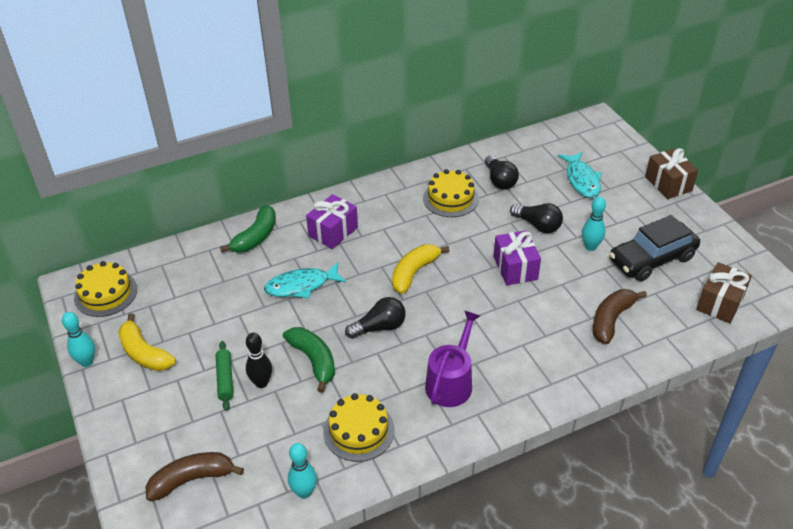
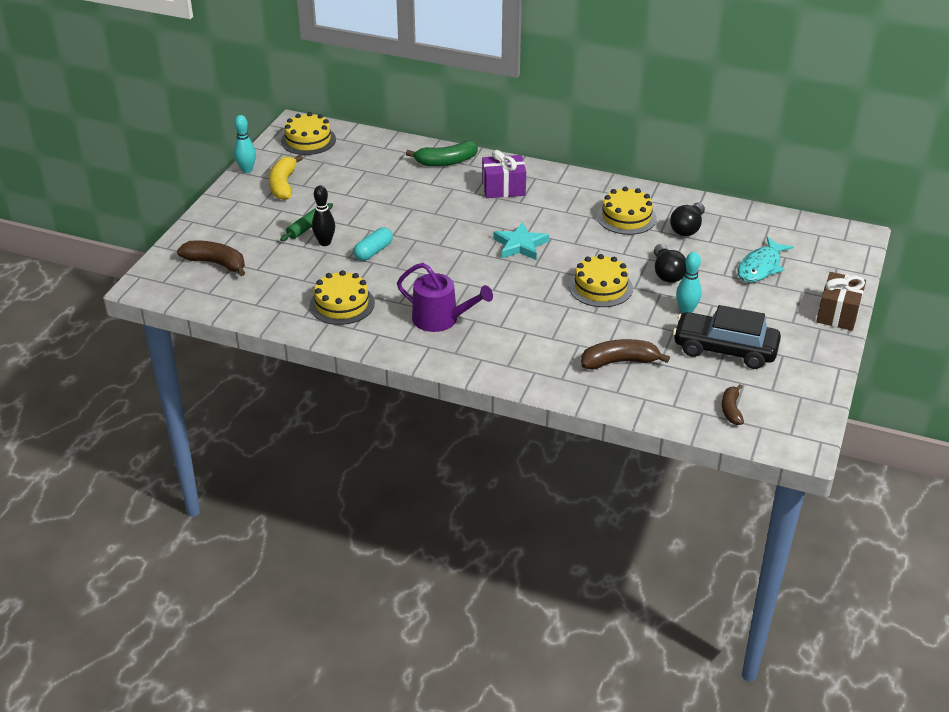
camera: 45 degrees right, 5 degrees down
turquoise fish [264,262,346,298] -> none
green banana [283,327,335,393] -> turquoise capsule [353,227,393,261]
turquoise bowling pin [288,443,317,499] -> none
black light bulb [345,297,406,339] -> none
yellow banana [392,244,449,294] -> turquoise star [493,222,549,260]
purple watering can [425,310,480,407] -> purple watering can turned 45 degrees clockwise [397,263,493,332]
purple gift [494,230,541,285] -> yellow cake [569,254,633,307]
brown gift [696,262,752,323] -> brown banana [722,384,744,425]

